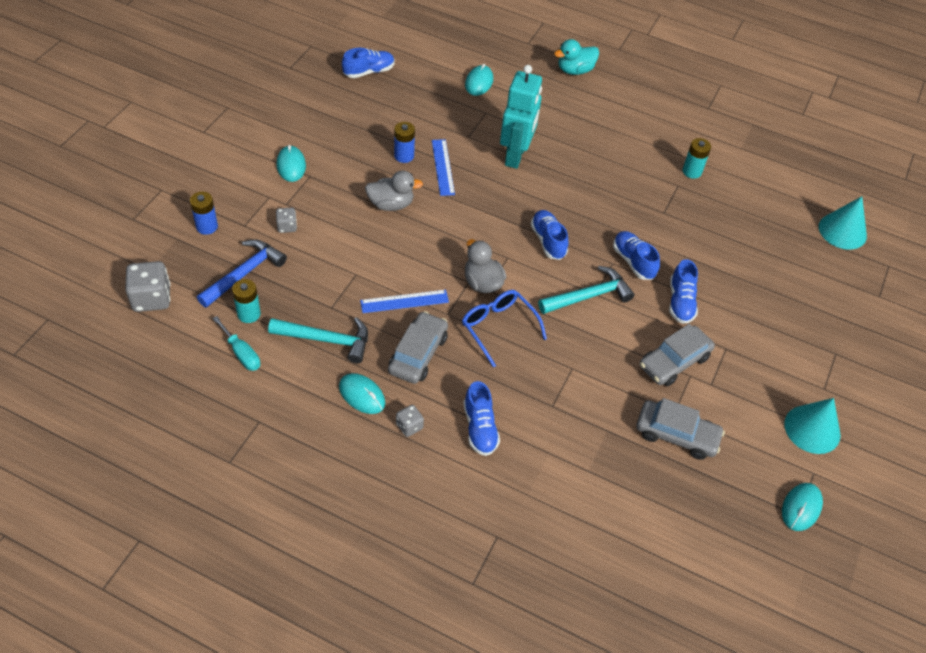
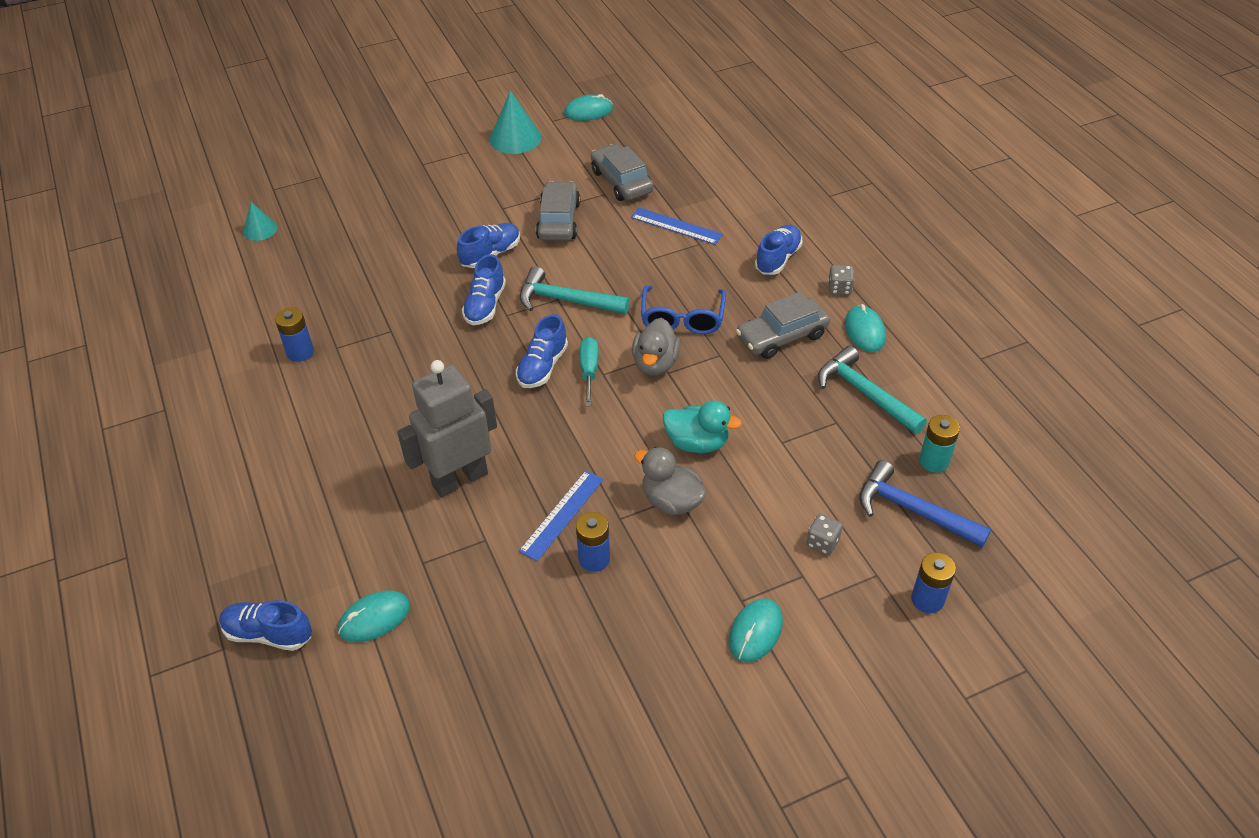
camera: 135 degrees left, 5 degrees down
grey dice [125,261,170,312] -> none
blue hammer [197,239,287,308] -> blue hammer turned 45 degrees clockwise [859,460,991,547]
turquoise screwdriver [212,316,260,371] -> turquoise screwdriver moved to [580,337,599,406]
blue shoe [342,48,394,78] -> blue shoe moved to [219,600,312,651]
blue ruler [360,290,449,313] -> blue ruler moved to [631,208,723,245]
turquoise robot [500,65,542,169] -> grey robot [397,360,497,497]
turquoise duck [554,39,599,75] -> turquoise duck moved to [663,400,742,453]
grey car [640,324,715,386] -> grey car turned 90 degrees counterclockwise [536,181,580,241]
turquoise battery [682,138,711,179] -> blue battery [275,307,314,362]
turquoise cone [819,196,867,250] -> turquoise cone [243,202,277,241], size x0.60

